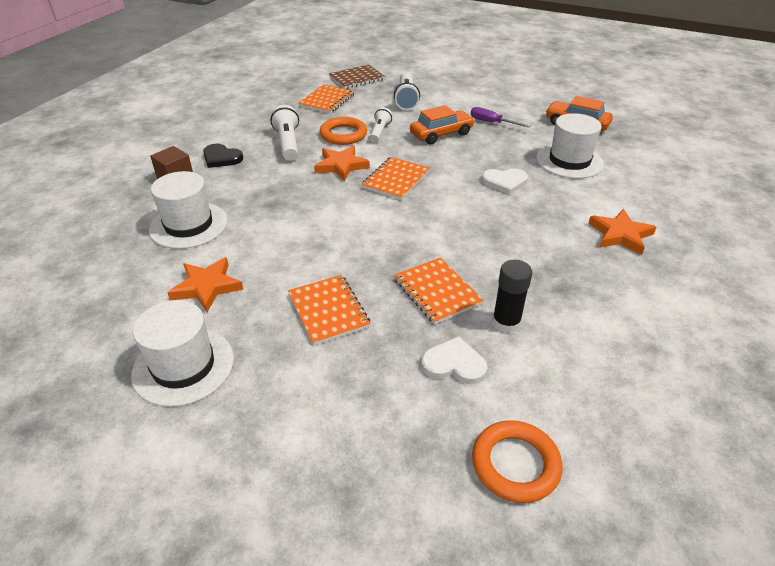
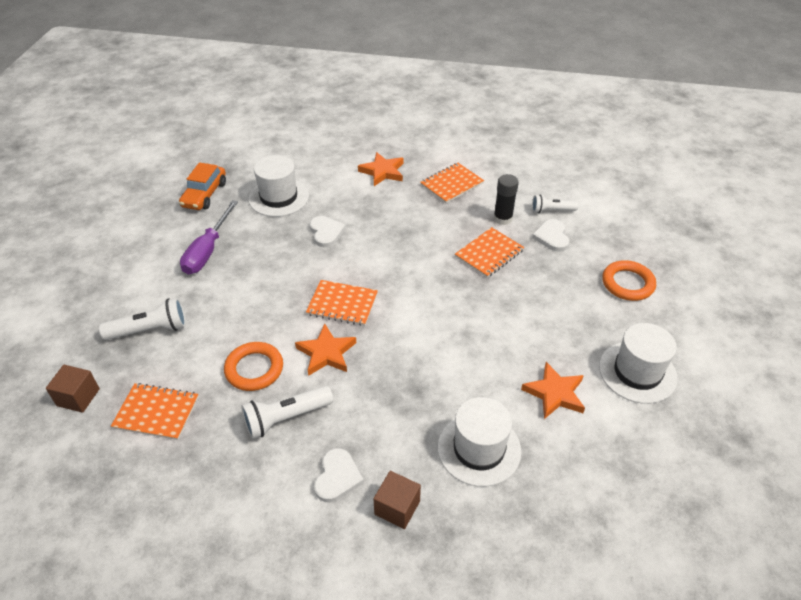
camera: 105 degrees left, 5 degrees up
black heart [203,143,243,168] -> white heart [314,448,364,502]
orange notebook [288,275,371,345] -> orange notebook moved to [420,163,484,203]
brown notebook [329,65,385,89] -> brown cube [46,365,100,413]
white flashlight [370,107,392,142] -> white flashlight moved to [532,195,578,213]
orange car [410,105,475,144] -> none
purple screwdriver [470,107,531,127] -> purple screwdriver [180,200,238,275], size x1.59
orange ring [472,420,563,503] -> orange ring moved to [602,260,656,301]

